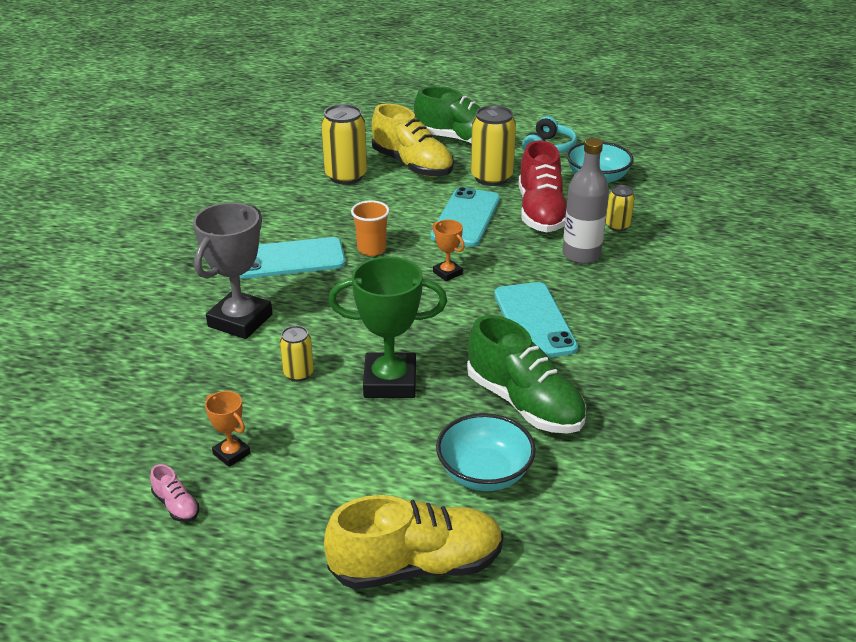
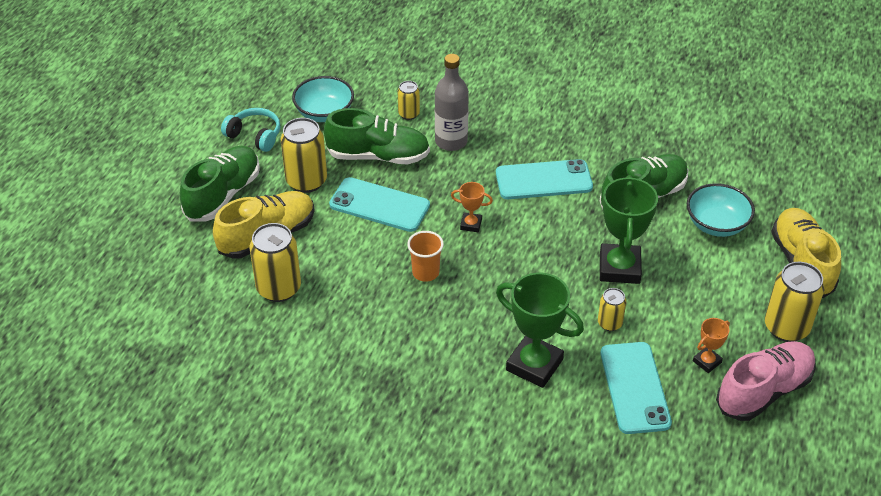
camera: 85 degrees left, 10 degrees up
pink shoe [150,464,199,522] -> pink shoe [716,341,816,421], size x2.40
grey trophy [193,202,273,339] -> green trophy [496,273,584,388]
turquoise phone [240,237,346,279] -> turquoise phone moved to [600,342,672,434]
orange trophy [433,220,465,281] -> orange trophy turned 45 degrees clockwise [451,182,493,232]
red shoe [519,140,567,232] -> green shoe [324,108,430,165]
none -> yellow can [765,262,824,342]

